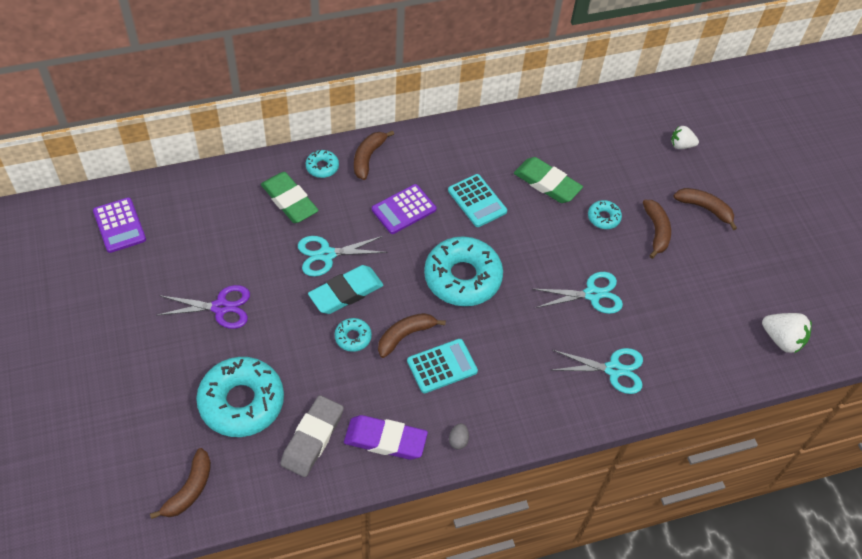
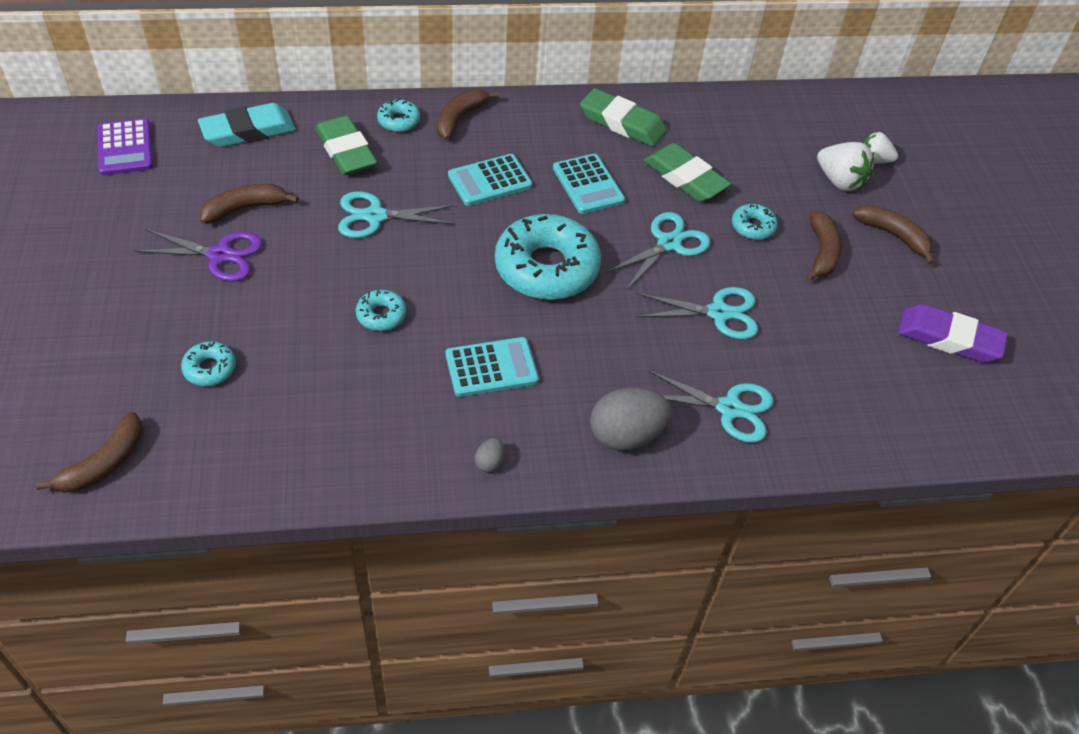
camera: 10 degrees right, 5 degrees down
turquoise donut [196,357,284,437] -> turquoise donut [181,342,236,386], size x0.45
grey eraser [280,395,344,477] -> none
turquoise eraser [308,265,384,314] -> turquoise eraser moved to [198,103,296,147]
purple eraser [344,415,428,460] -> purple eraser moved to [897,304,1008,363]
purple calculator [372,184,436,234] -> turquoise calculator [448,154,532,206]
brown banana [378,313,446,358] -> brown banana moved to [200,184,298,224]
white strawberry [762,313,812,353] -> white strawberry moved to [817,142,874,191]
none -> green eraser [580,88,667,147]
none -> grey egg [590,387,671,451]
none -> turquoise scissors [606,212,710,289]

